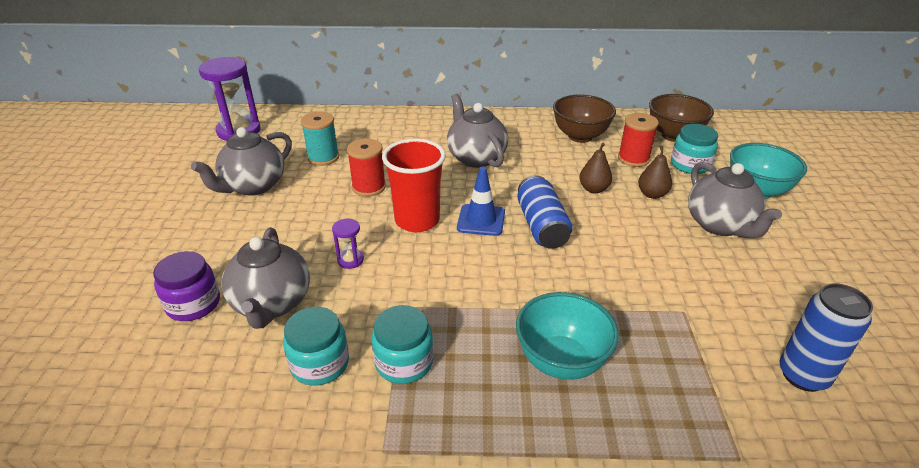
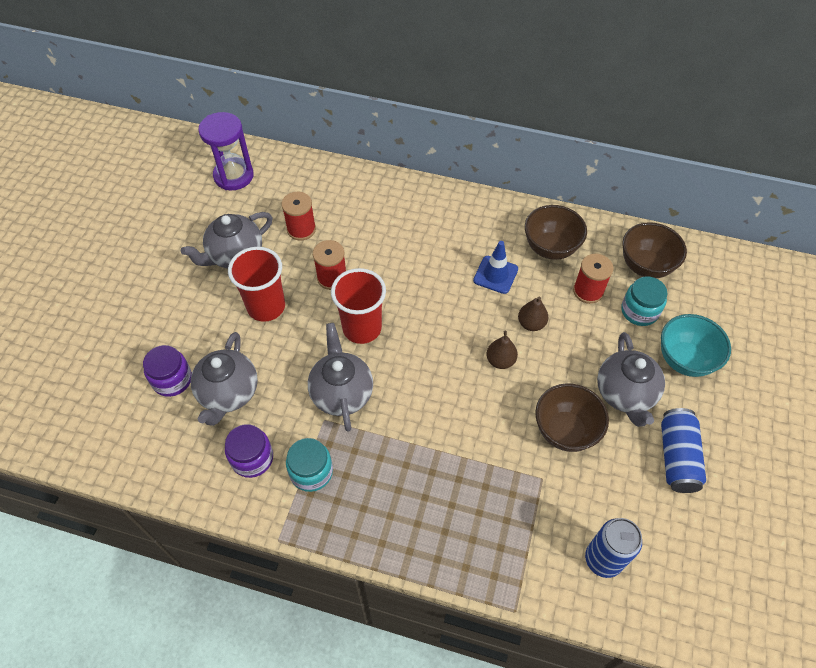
camera: 15 degrees right, 20 degrees up
turquoise jar [283,307,349,386] -> purple jar [225,424,273,478]
turquoise spool [301,112,339,166] -> red spool [281,192,316,241]
purple hourglass [332,219,364,269] -> none
grey teapot [447,94,508,168] -> grey teapot moved to [308,323,373,432]
blue traffic cone [457,166,505,236] -> blue traffic cone moved to [473,241,518,294]
turquoise bowl [516,292,619,380] -> none
blue can [517,175,573,249] -> blue can moved to [661,408,706,493]
brown pear [638,146,672,199] -> brown pear moved to [487,331,518,369]
none -> red cup [228,247,285,322]
none -> brown bowl [535,383,609,452]

